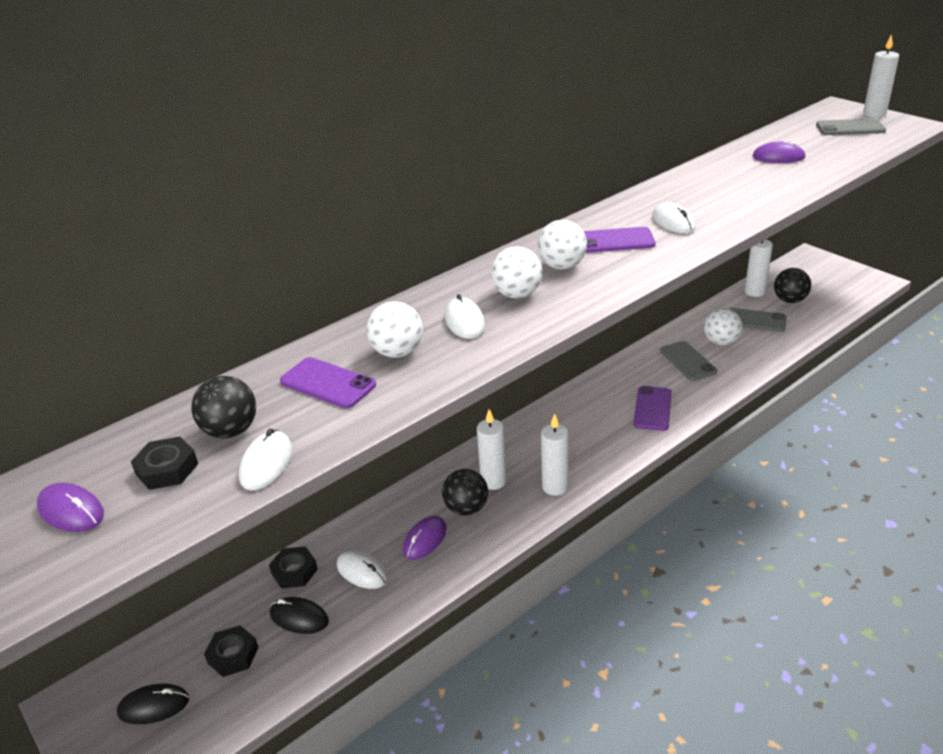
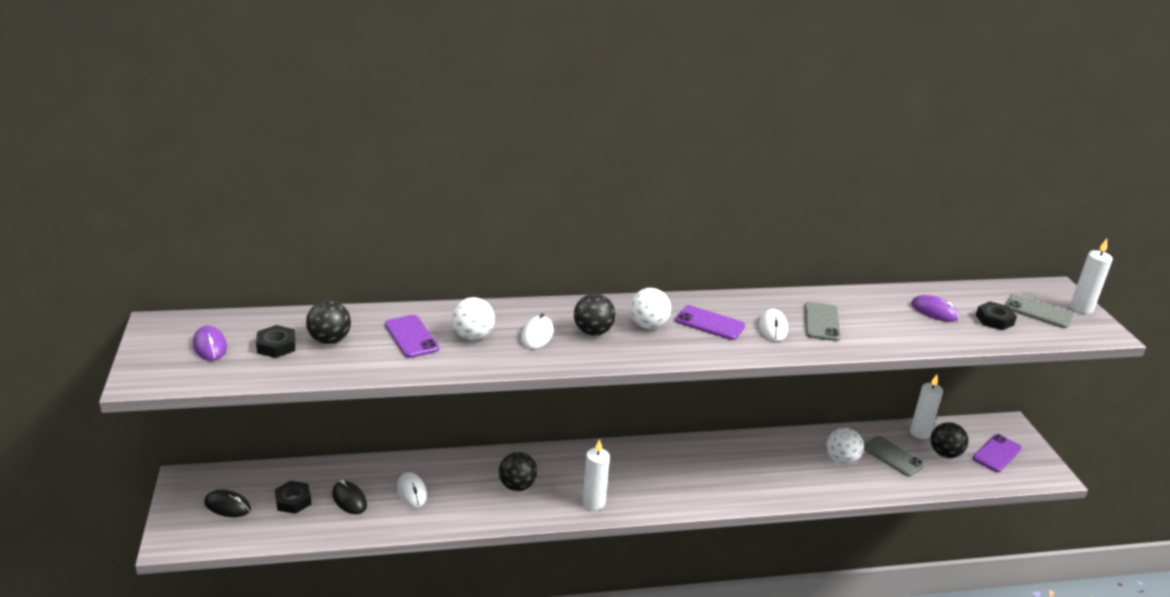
camera: 25 degrees right, 5 degrees down
white mouse [239,429,292,490] -> none
black nut [269,546,318,589] -> black nut moved to [976,301,1017,330]
purple mouse [403,516,447,560] -> none
white candle [477,409,507,490] -> none
white ball [491,246,542,298] -> black ball [574,294,616,336]
purple phone [634,386,672,431] -> purple phone moved to [972,434,1022,472]
grey phone [660,341,717,381] -> grey phone moved to [804,302,841,341]

